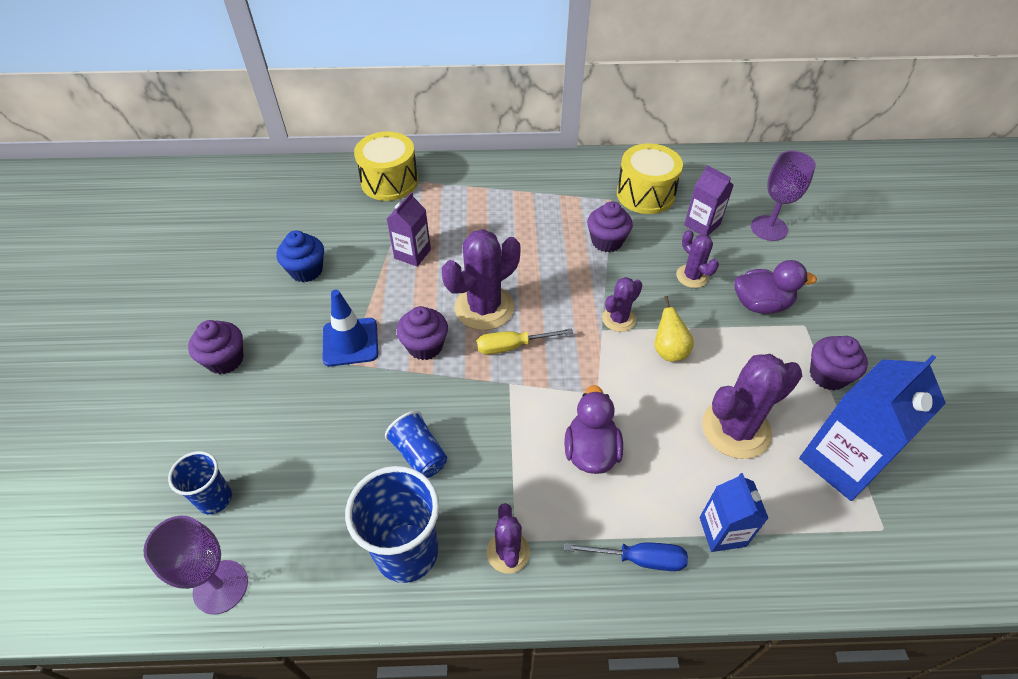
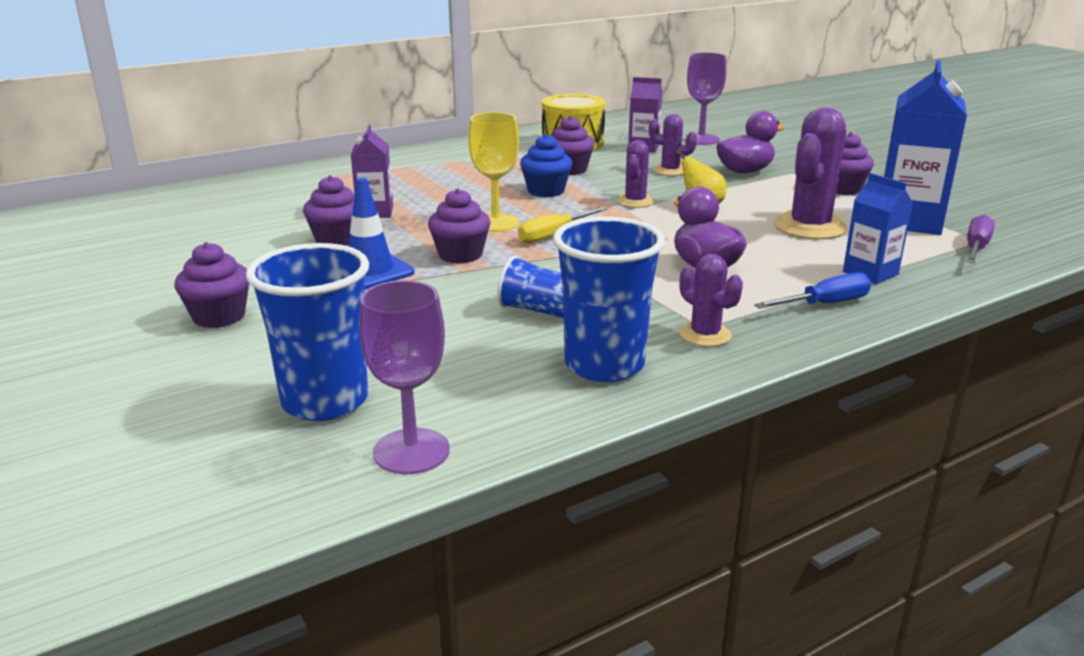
camera: 30 degrees left, 25 degrees down
blue cup [168,451,232,514] -> blue cup [246,243,369,421], size x1.74
blue cupcake [276,231,324,282] -> blue cupcake moved to [520,134,572,197]
yellow drum [354,132,418,201] -> none
purple cactus [442,229,520,330] -> yellow goblet [468,112,519,232]
none -> purple cupcake [303,175,354,246]
none -> purple screwdriver [966,215,995,263]

